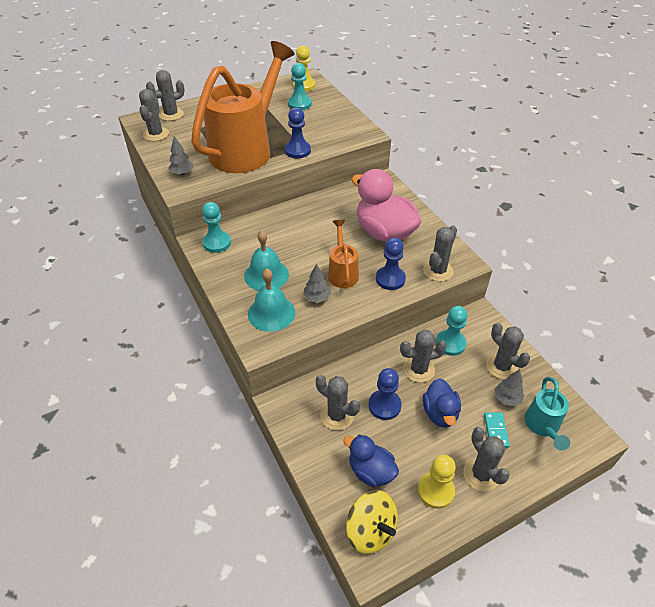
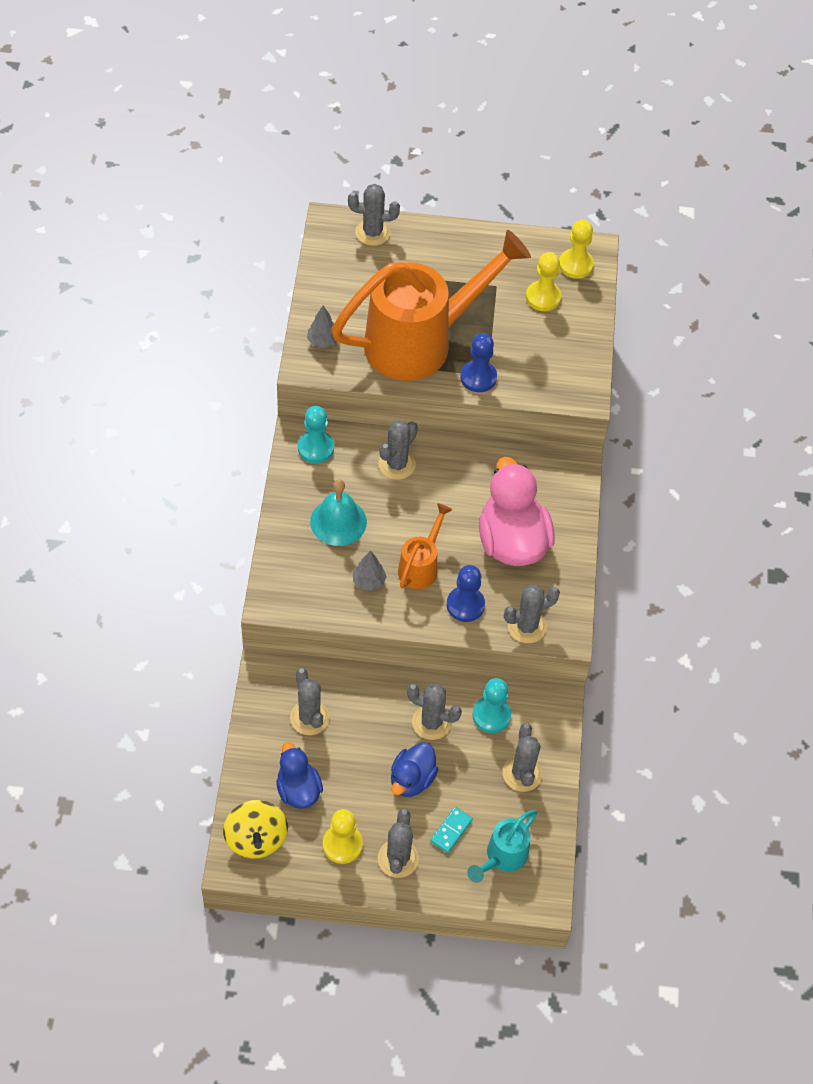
camera: 30 degrees right, 10 degrees up
grey cactus [139,89,169,141] -> grey cactus moved to [379,420,418,480]
turquoise bell [248,269,295,332] -> none
turquoise pawn [288,63,312,110] -> yellow pawn [526,252,561,311]
blue pawn [369,368,402,420] -> none
grey tree [495,369,524,407] -> none

